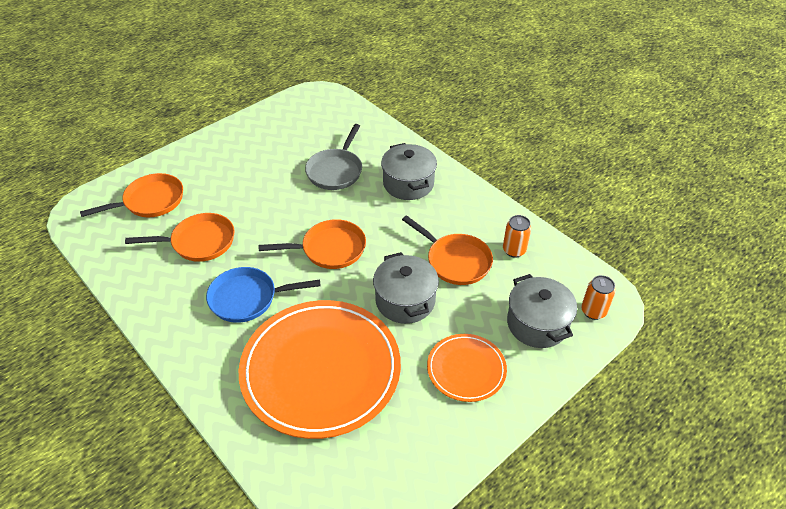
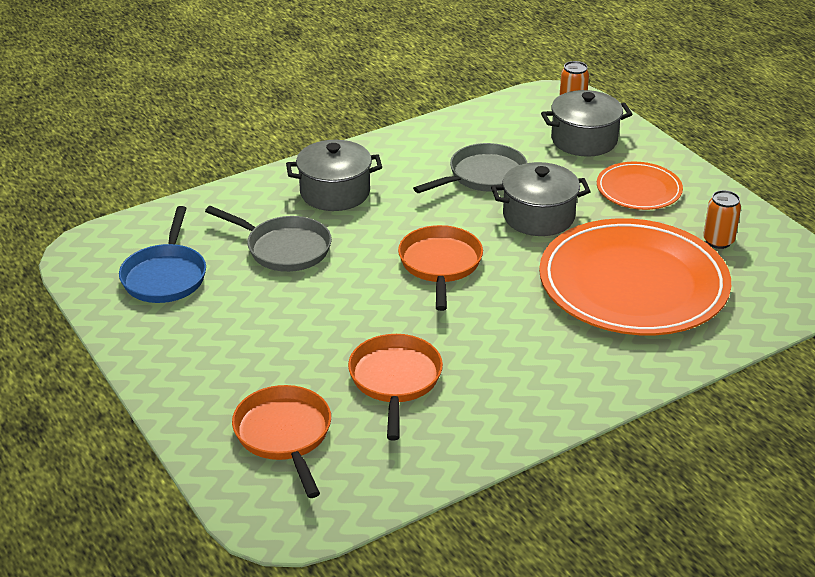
camera: 80 degrees left, 10 degrees down
blue pan [206,267,320,323] -> blue pan moved to [119,206,206,303]
orange pan [402,215,493,285] -> grey pan [413,143,527,193]
orange can [503,215,531,258] -> orange can moved to [703,190,741,249]

